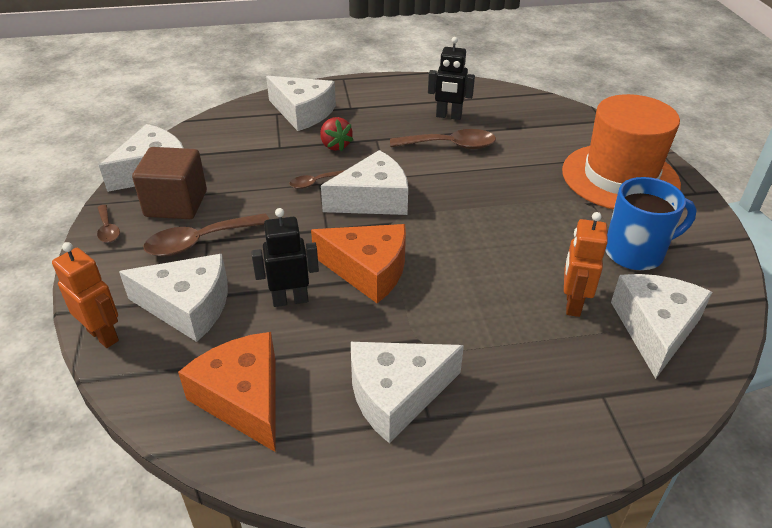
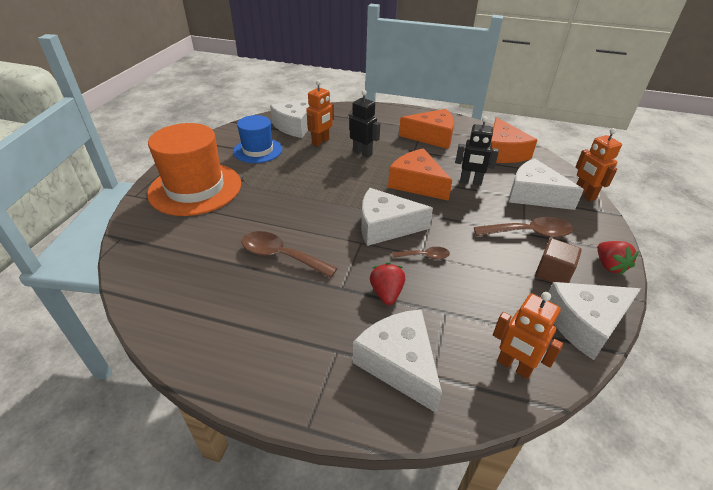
camera: 155 degrees left, 0 degrees up
brown spoon [97,205,120,243] -> red strawberry [597,241,639,275]
brown cube [132,147,207,219] -> brown cube [535,238,582,283], size x0.66
white cheese [351,342,464,443] -> orange cheese [399,109,454,149]
black robot [428,37,475,120] -> black robot moved to [349,90,380,158]
blue mug [605,177,697,270] -> blue hat [233,115,282,163]
none -> orange robot [493,292,563,379]

